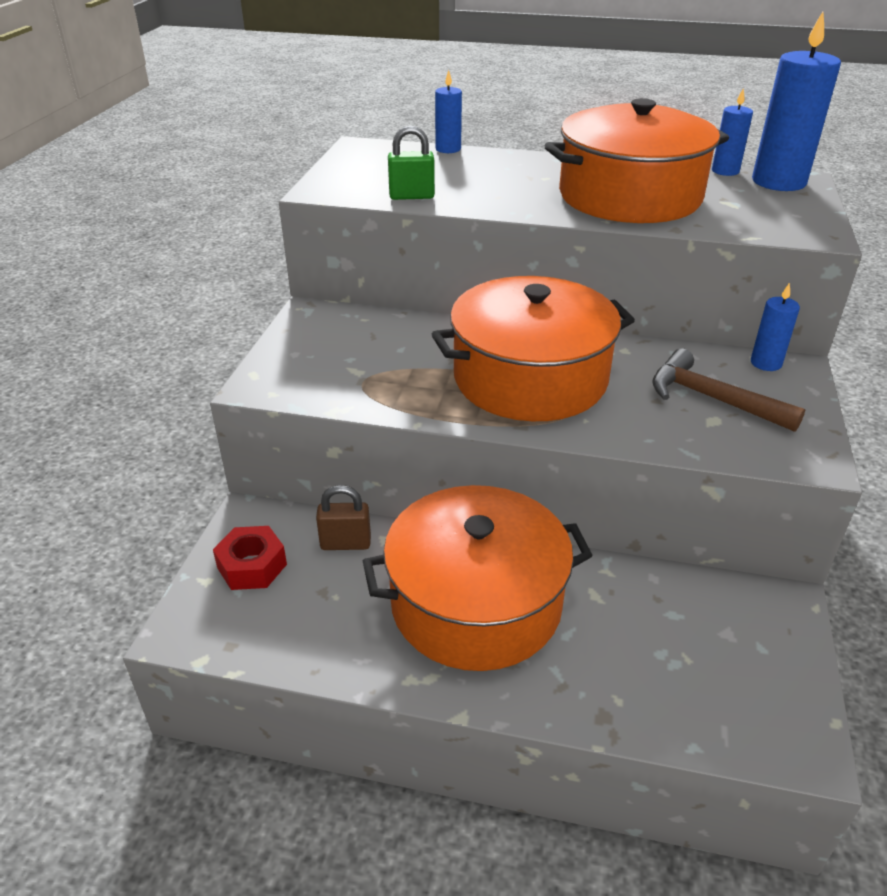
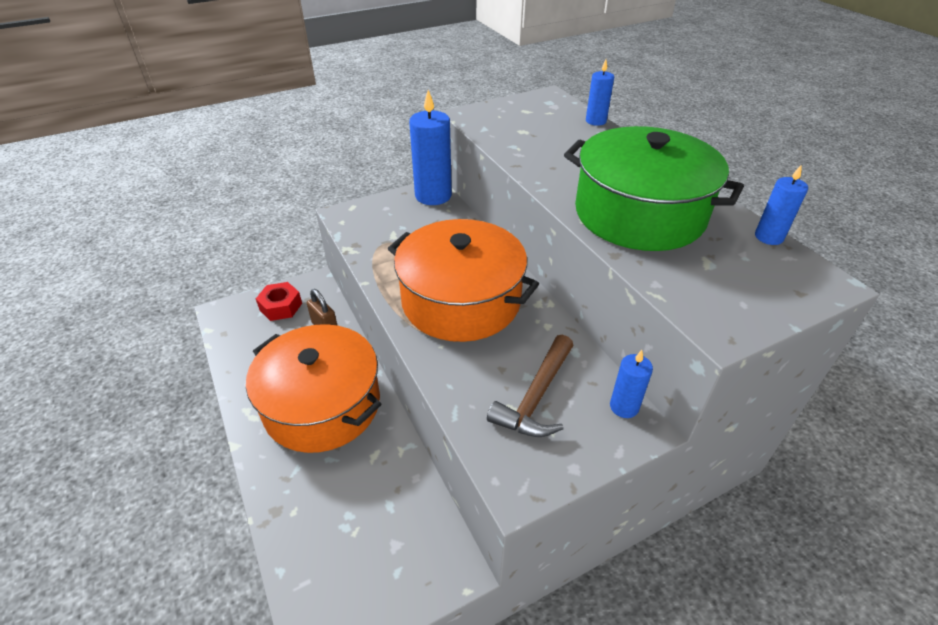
camera: 50 degrees right, 5 degrees up
green padlock [388,126,435,200] -> none
orange pot [545,98,729,223] -> green pot [564,126,744,251]
brown hammer [652,348,805,432] -> brown hammer turned 150 degrees counterclockwise [487,335,574,437]
blue candle [752,12,841,191] -> blue candle moved to [409,90,452,205]

